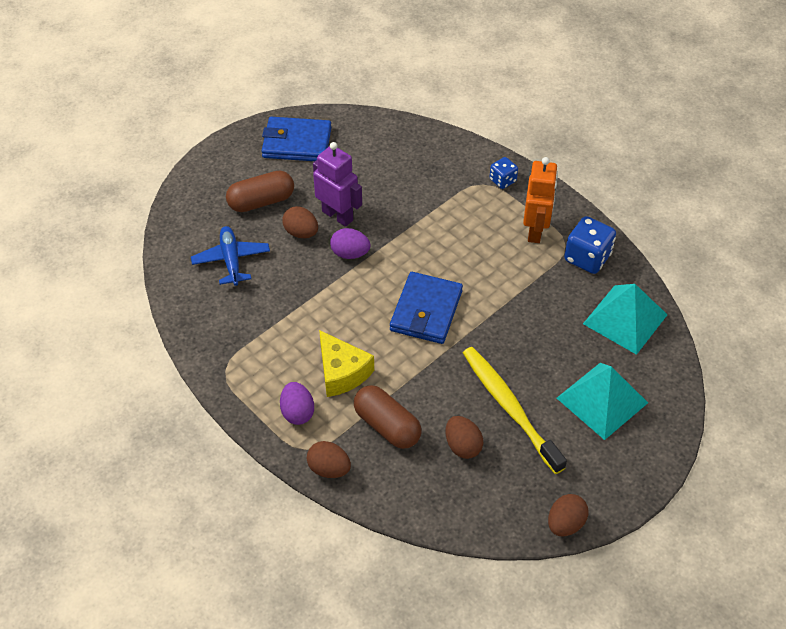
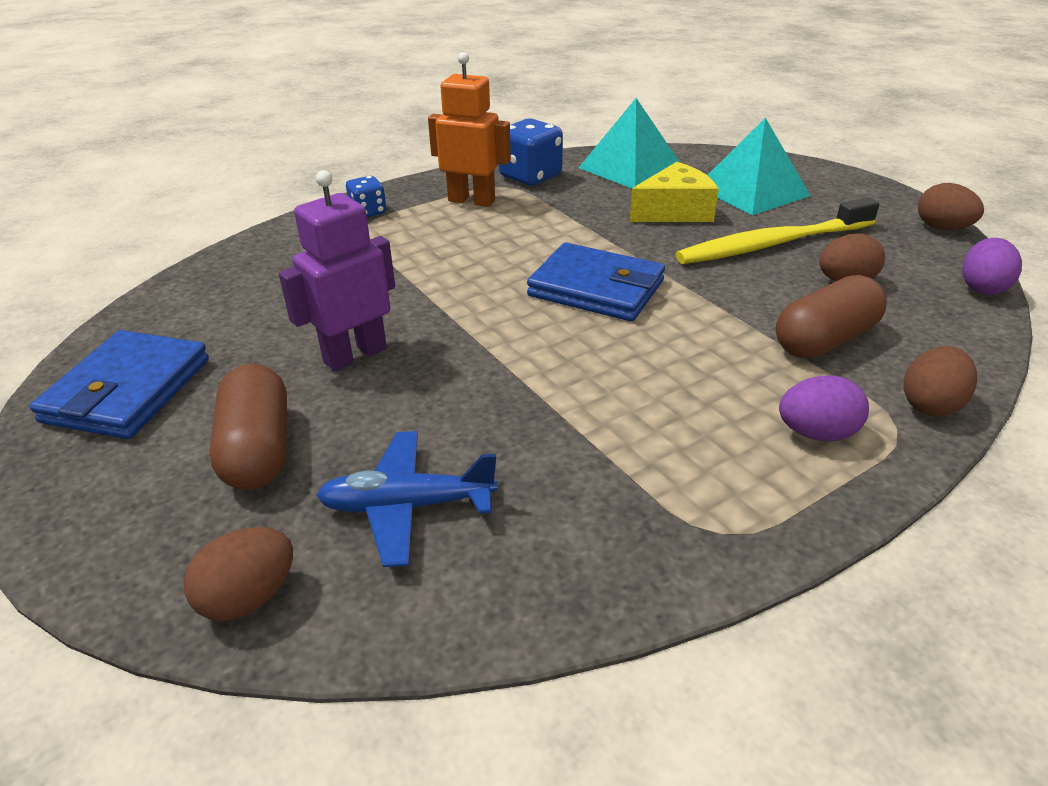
camera: 80 degrees left, 15 degrees down
brown egg [282,206,318,238] -> brown egg moved to [184,527,293,621]
yellow cheese [319,330,374,397] -> yellow cheese moved to [629,162,719,222]
purple egg [330,228,370,259] -> purple egg moved to [962,238,1022,295]

